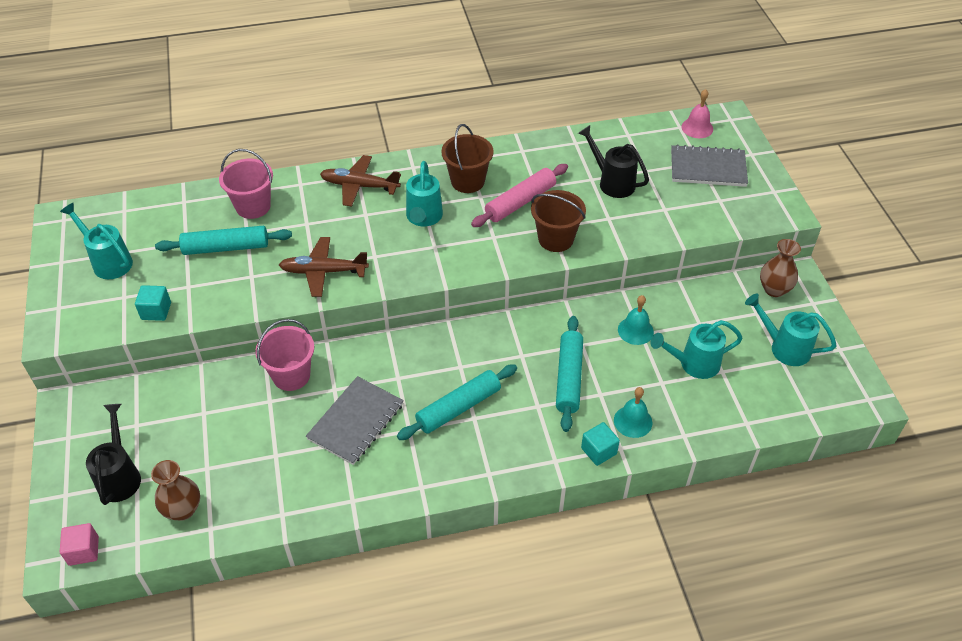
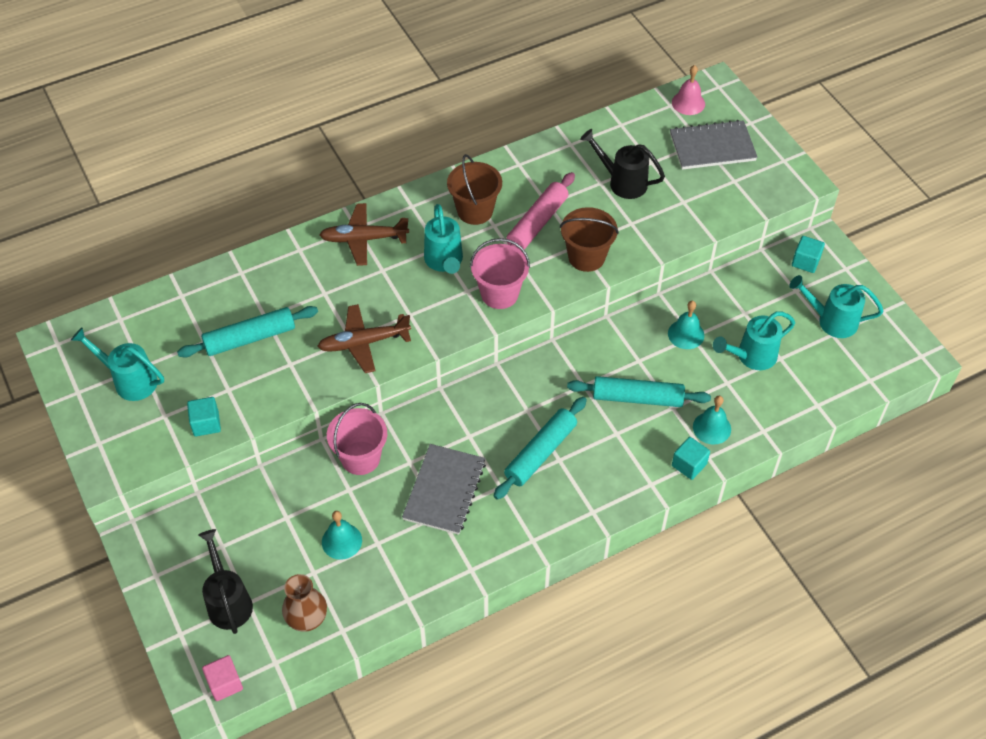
camera: 15 degrees left, 5 degrees up
pink bucket [219,149,273,219] -> pink bucket moved to [470,238,530,309]
turquoise rolling pin [556,316,583,432] -> turquoise rolling pin turned 75 degrees counterclockwise [567,376,711,407]
brown vase [760,239,801,297] -> turquoise cube [792,236,825,273]
none -> turquoise bell [322,511,362,560]

